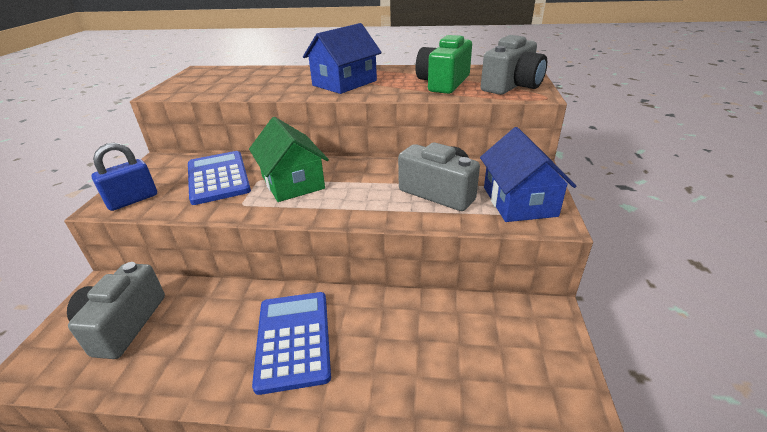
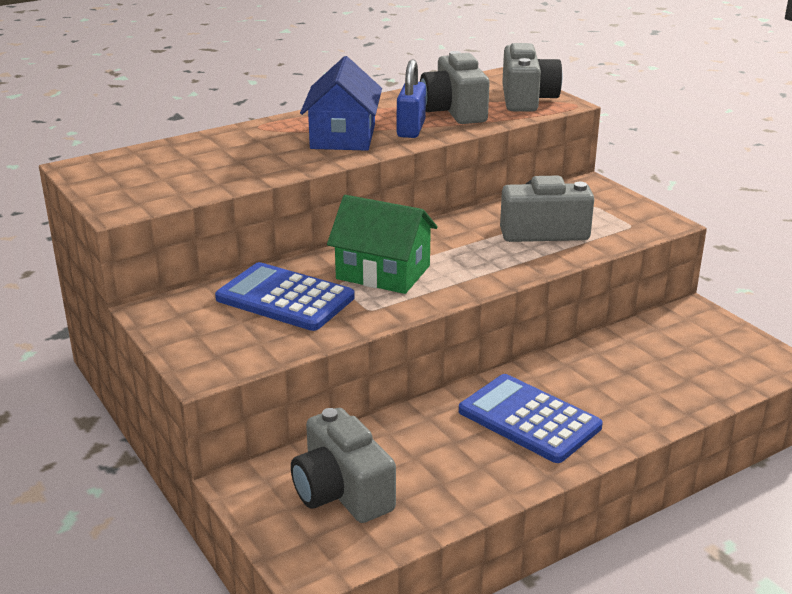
camera: 40 degrees left, 5 degrees down
blue padlock [91,142,157,211] -> blue padlock moved to [397,60,426,138]
green camera [415,35,472,94] -> grey camera [420,51,490,124]
blue house [480,127,576,222] -> none

